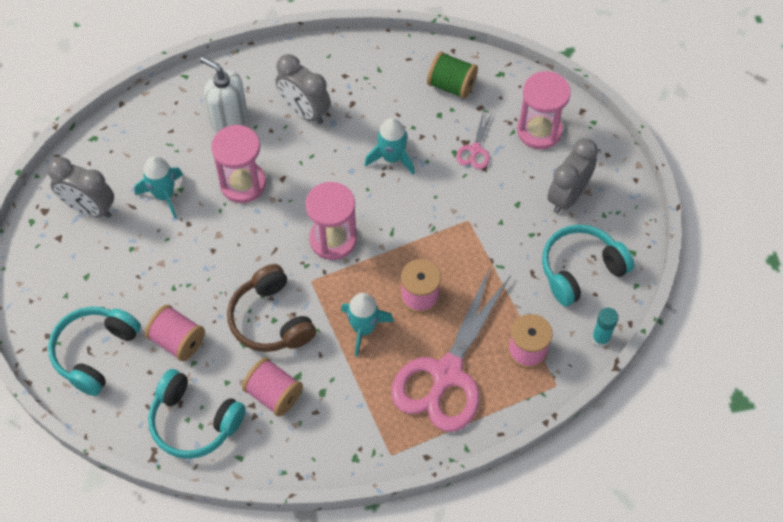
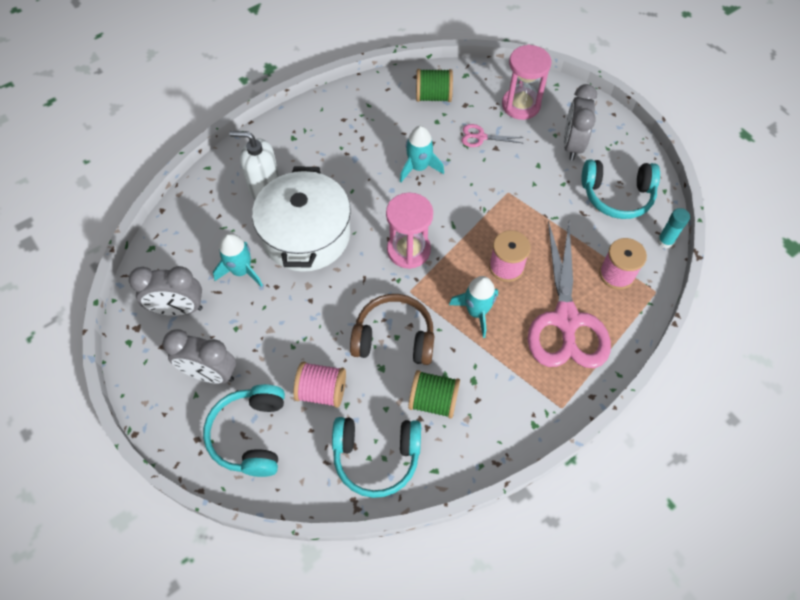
camera: 25 degrees left, 0 degrees up
pink hourglass [211,125,266,203] -> white pot [252,167,351,272]
brown headphones [227,264,316,352] -> brown headphones turned 150 degrees clockwise [350,294,434,365]
pink spool [242,358,303,417] -> green spool [408,370,460,419]
grey clock [276,54,331,124] -> grey clock moved to [163,329,236,384]
pink scissors [456,110,492,169] -> pink scissors turned 105 degrees clockwise [462,124,524,147]
turquoise headphones [542,225,634,306] -> turquoise headphones turned 120 degrees counterclockwise [581,159,660,219]

